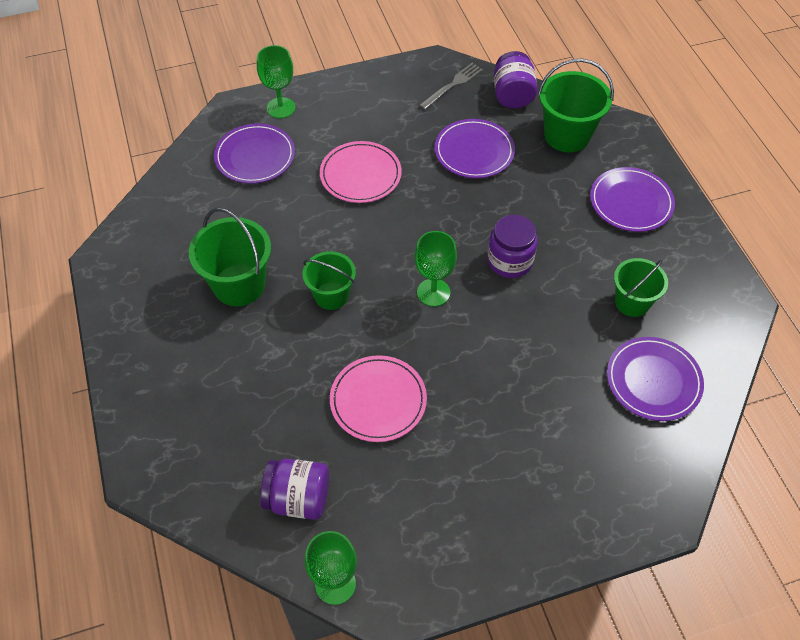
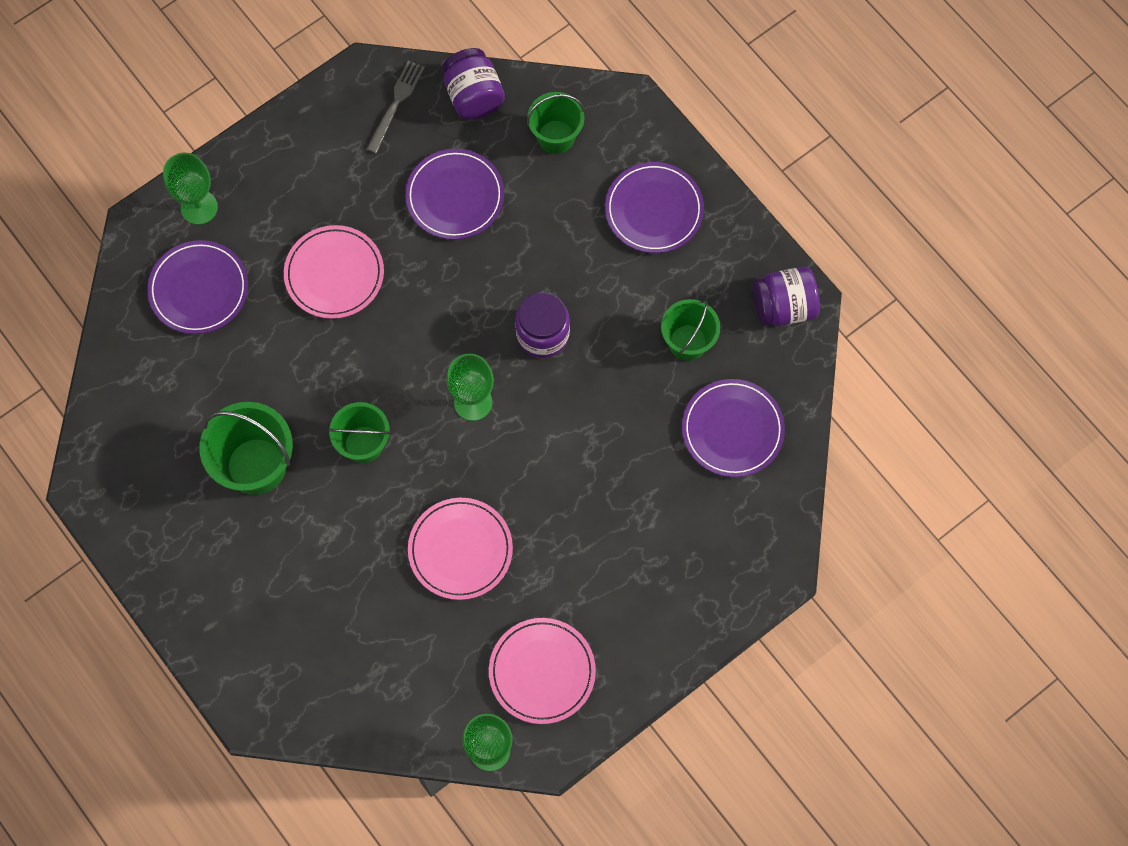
camera: 20 degrees left, 15 degrees up
purple jar [260,459,329,520] -> purple jar moved to [753,266,820,326]
green bucket [538,59,614,152] -> green bucket [527,92,585,154], size x0.66
none -> pink plate [489,618,596,724]

